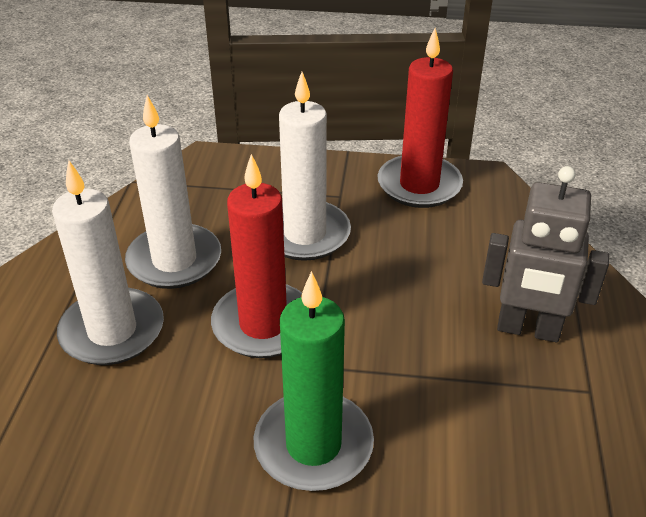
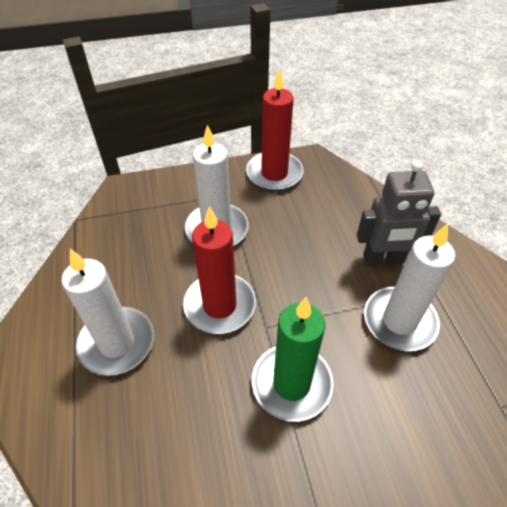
camera: 20 degrees left, 10 degrees up
white candle [125,95,221,289] -> white candle moved to [364,224,455,351]

